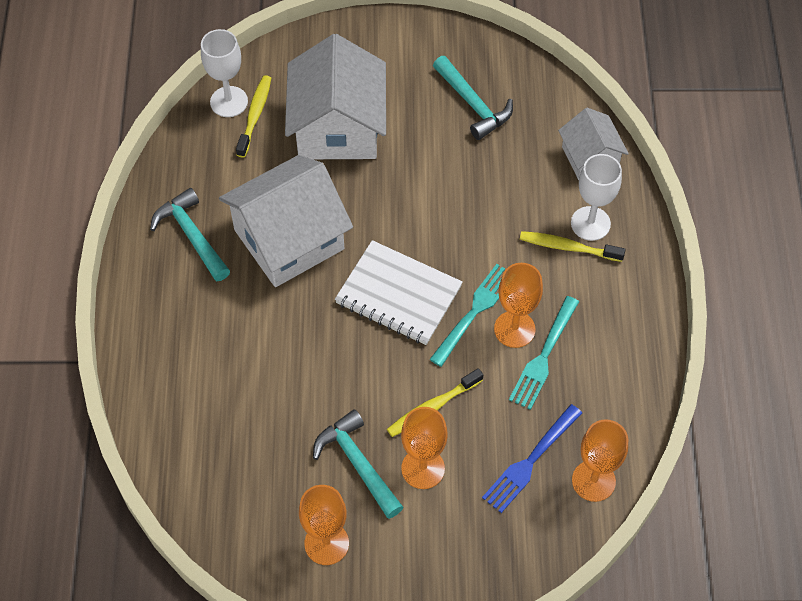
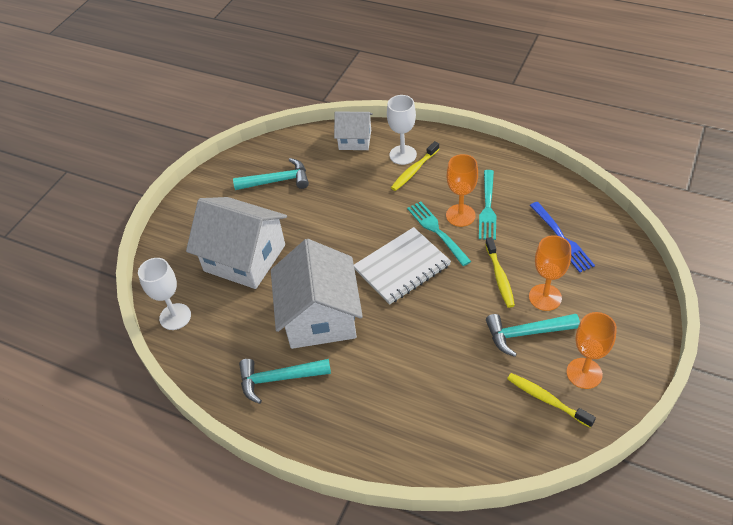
camera: 60 degrees left, 10 degrees down
yellow toothbrush [236,75,271,158] -> yellow toothbrush moved to [507,373,596,428]
turquoise fork [509,296,579,410] -> turquoise fork turned 45 degrees clockwise [479,170,496,240]
orange goblet [572,419,628,502] -> none

